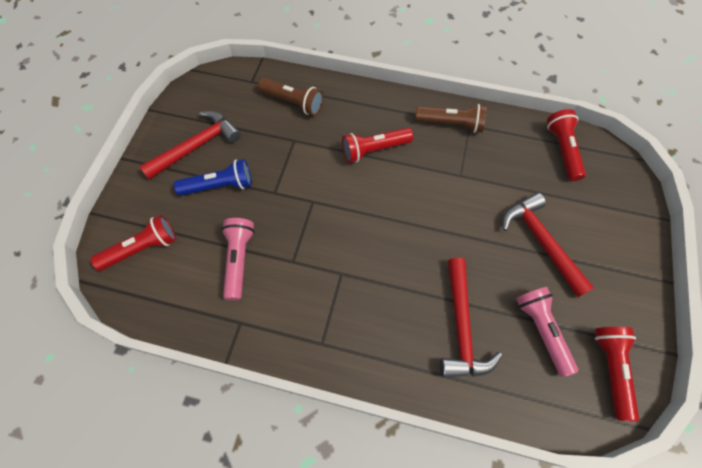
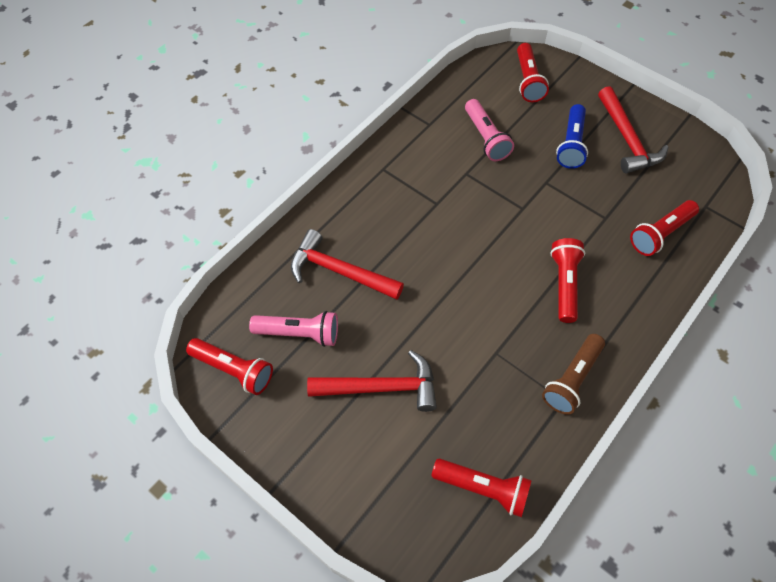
camera: 115 degrees right, 5 degrees down
pink flashlight [221,218,255,300] -> pink flashlight turned 45 degrees clockwise [465,99,514,161]
brown flashlight [258,78,323,116] -> red flashlight [630,200,699,256]

